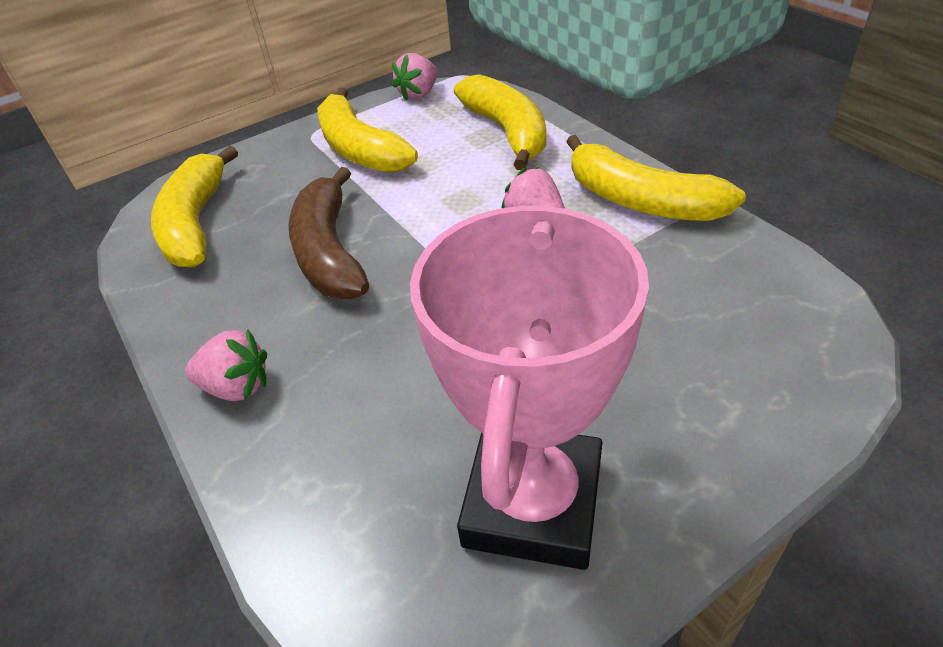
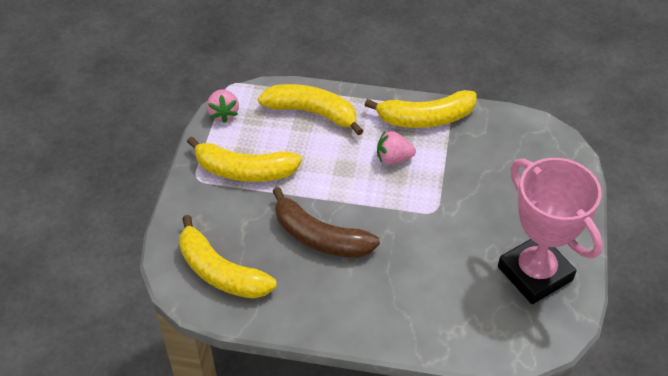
camera: 50 degrees left, 5 degrees up
pink strawberry [185,329,267,401] -> none

